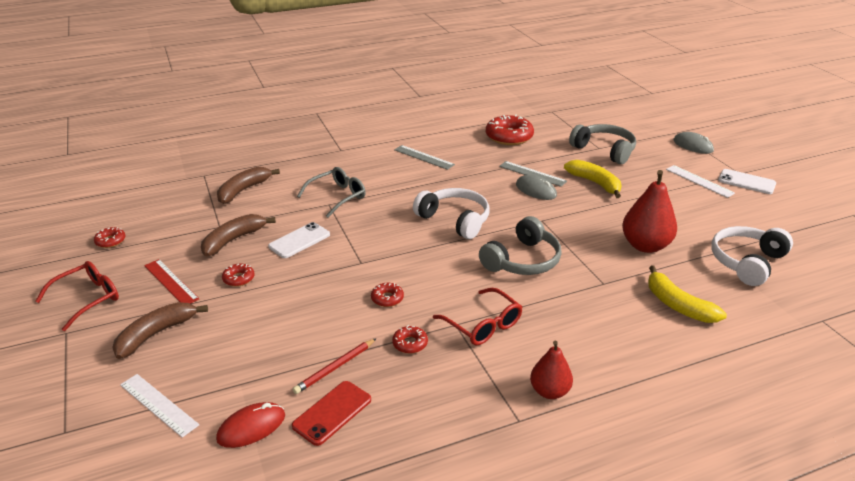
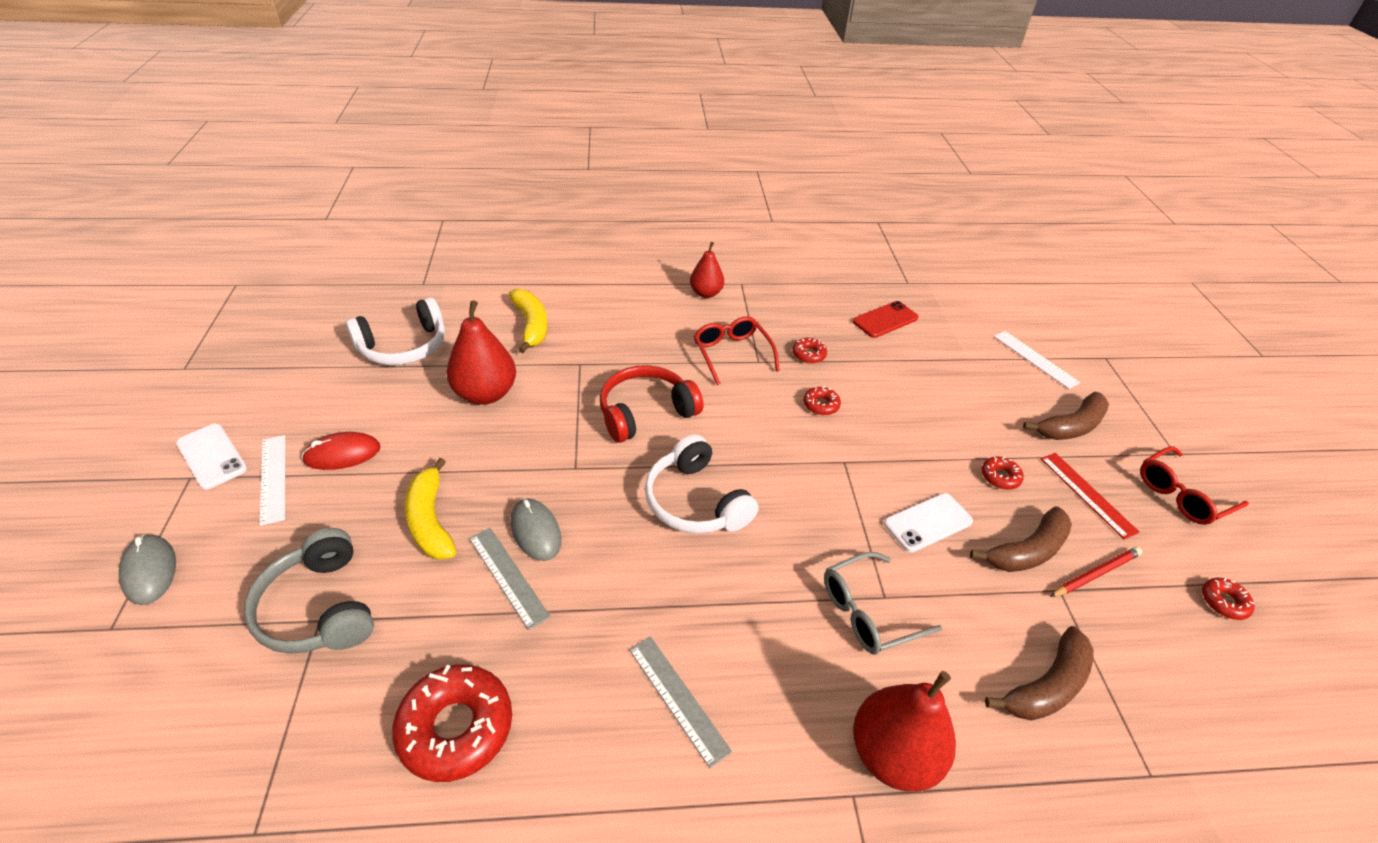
camera: 165 degrees left, 10 degrees up
red mouse [216,402,285,448] -> red mouse moved to [301,432,381,470]
red pencil [293,338,377,394] -> red pencil moved to [1050,547,1142,597]
grey headphones [479,216,562,275] -> red headphones [600,365,703,443]
none -> red pear [853,671,956,791]

